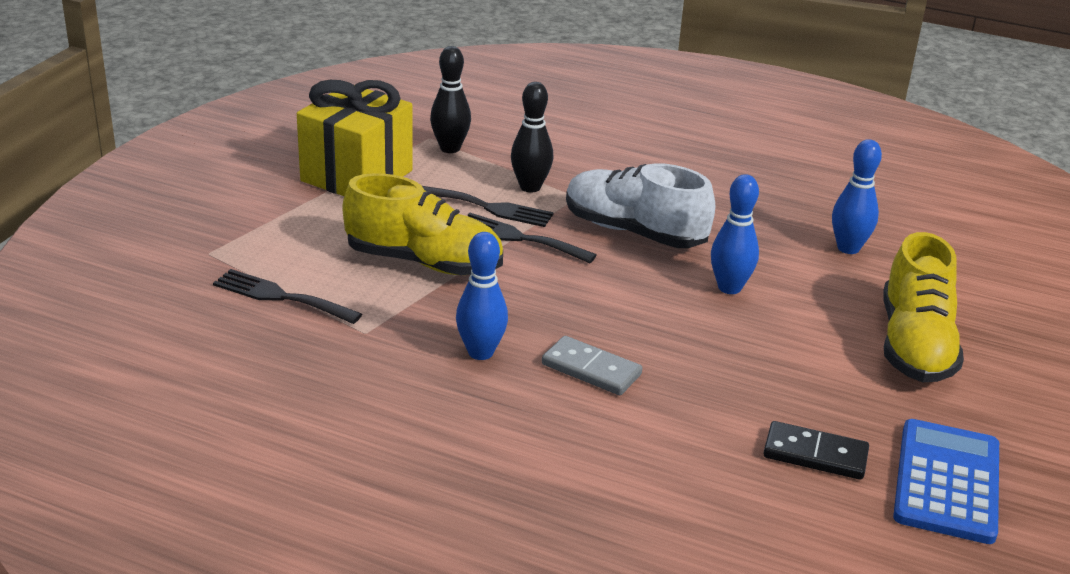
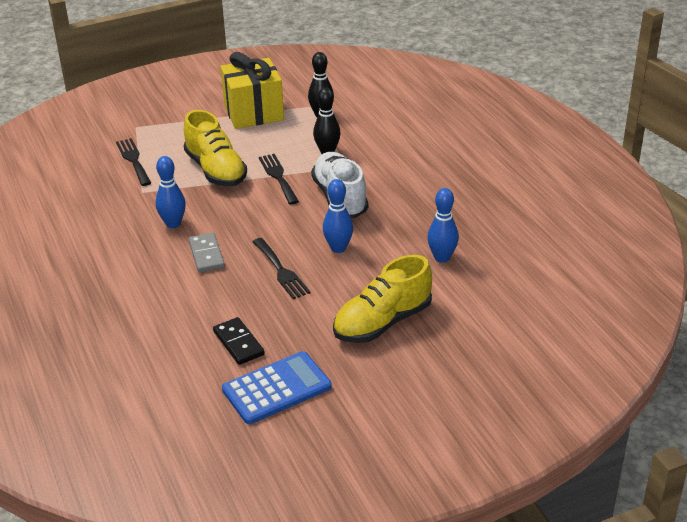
camera: 45 degrees right, 5 degrees up
black fork [422,186,554,227] -> black fork moved to [252,238,311,299]

